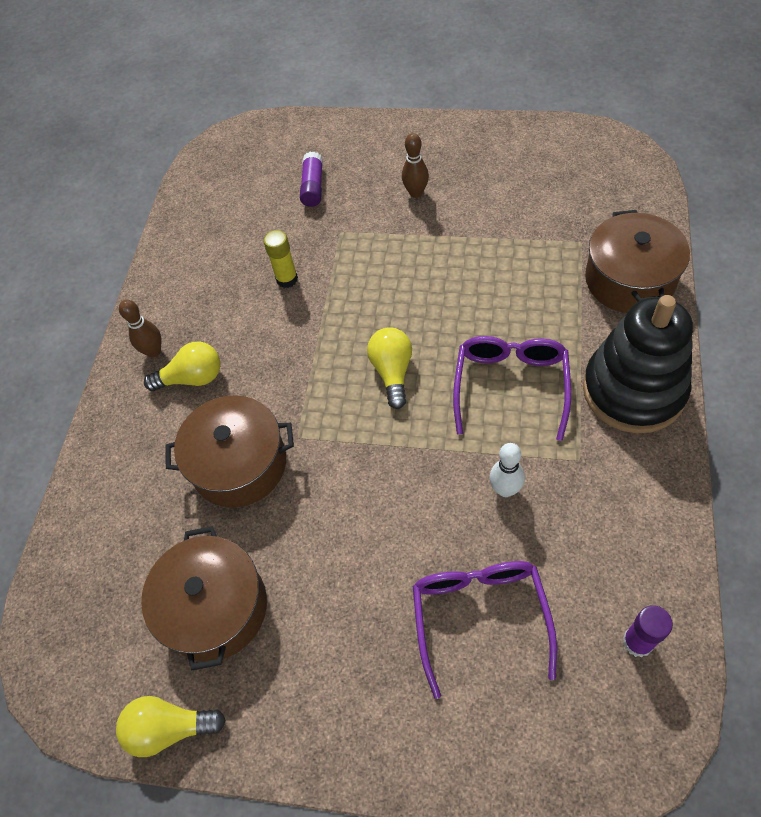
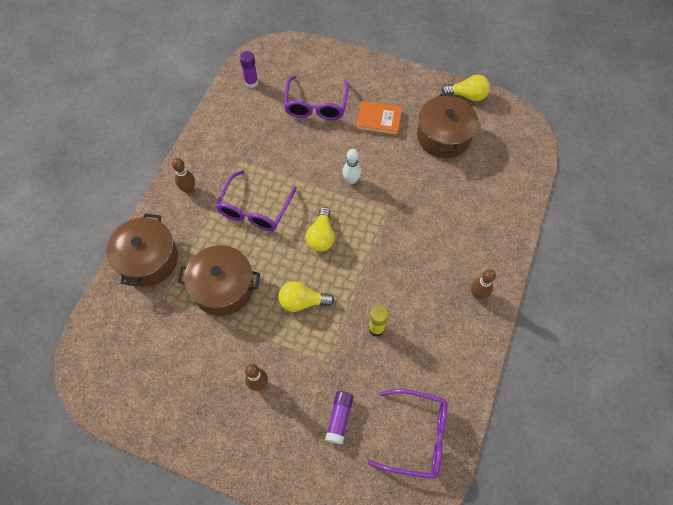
camera: 175 degrees left, 5 degrees up
yellow light bulb [144,342,221,391] -> yellow light bulb moved to [278,281,335,312]
brown pot [165,395,294,507] -> brown pot moved to [177,245,260,316]
white bowling pin [489,443,525,497] -> white bowling pin moved to [342,149,362,184]
black stacking toy [583,295,693,433] -> brown bowling pin [172,158,195,193]
none -> orange book [356,101,402,136]
none -> purple glasses [368,389,447,479]

